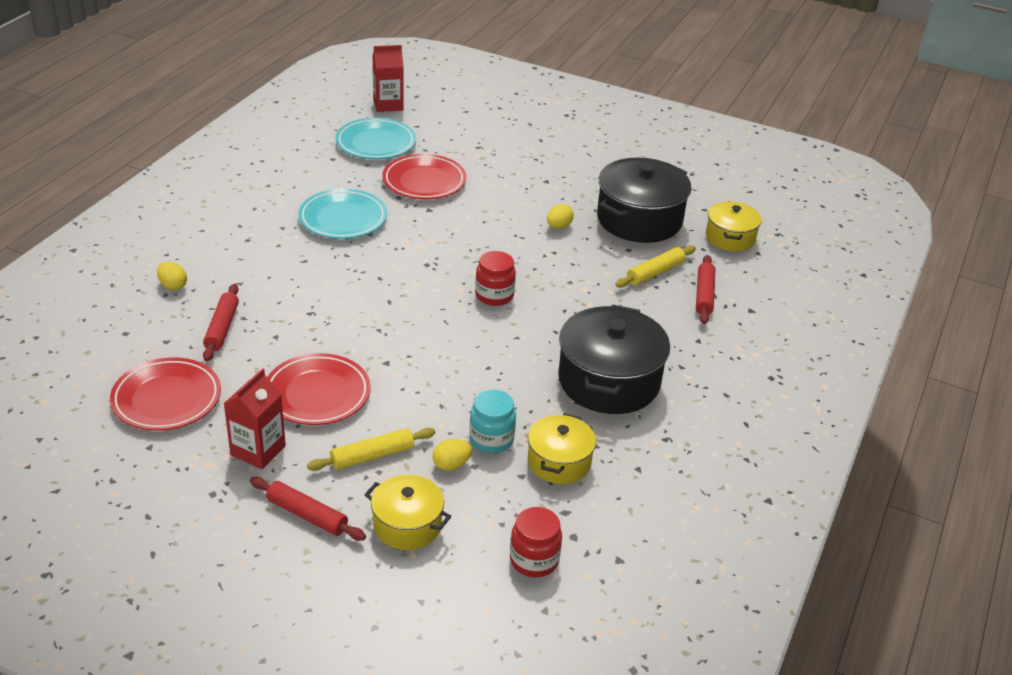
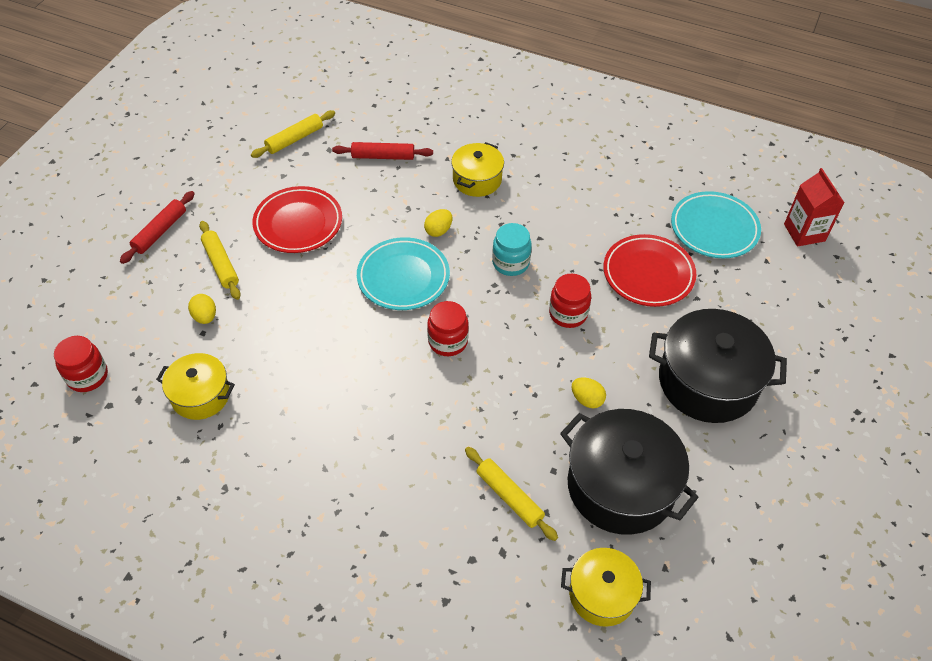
camera: 90 degrees right, 15 degrees up
red plate [110,357,221,431] -> yellow rolling pin [251,110,335,158]
yellow egg [157,262,187,290] -> yellow egg moved to [424,209,452,237]
red carton [223,368,286,469] -> none
turquoise plate [298,189,387,239] -> turquoise plate moved to [357,237,450,310]
yellow pot [364,475,451,550] -> yellow pot moved to [451,142,504,197]
turquoise jar [469,390,516,453] -> turquoise jar moved to [492,223,532,276]
black pot [558,304,670,414] -> black pot moved to [649,309,787,423]
red rolling pin [696,255,715,324] -> none
none -> red jar [549,274,591,328]

